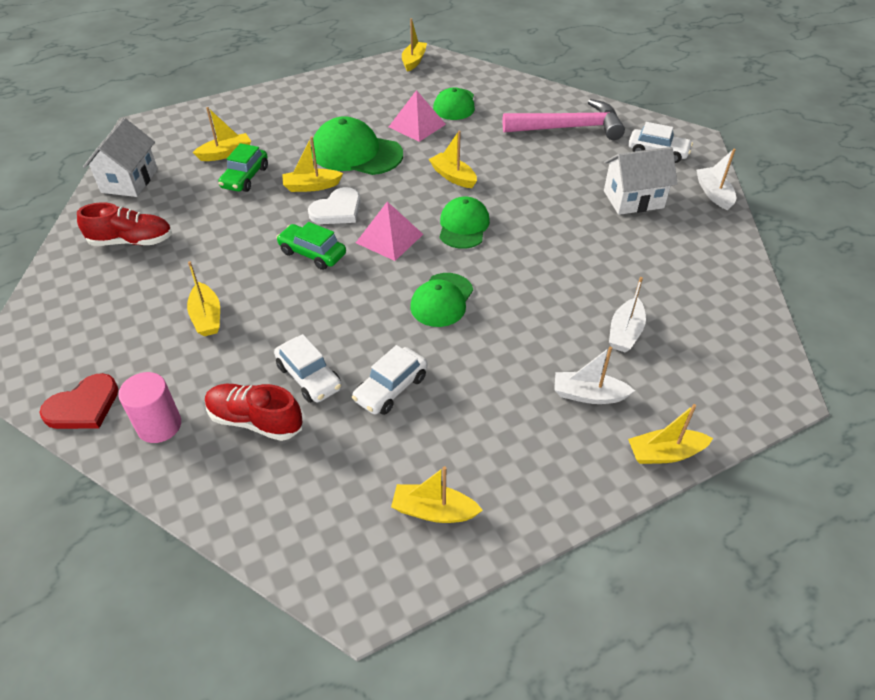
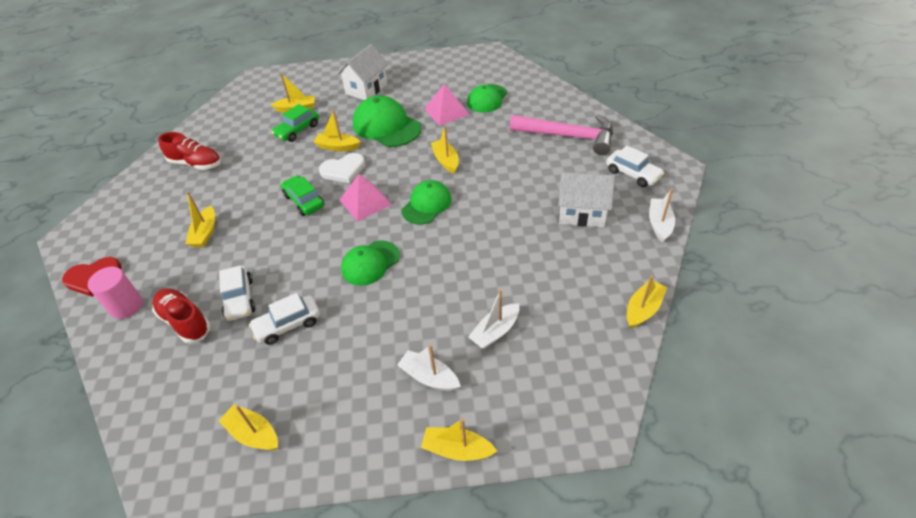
camera: 25 degrees right, 0 degrees up
white house [83,118,158,197] -> white house moved to [337,44,389,100]
yellow boat [402,18,427,72] -> yellow boat moved to [627,275,667,329]

